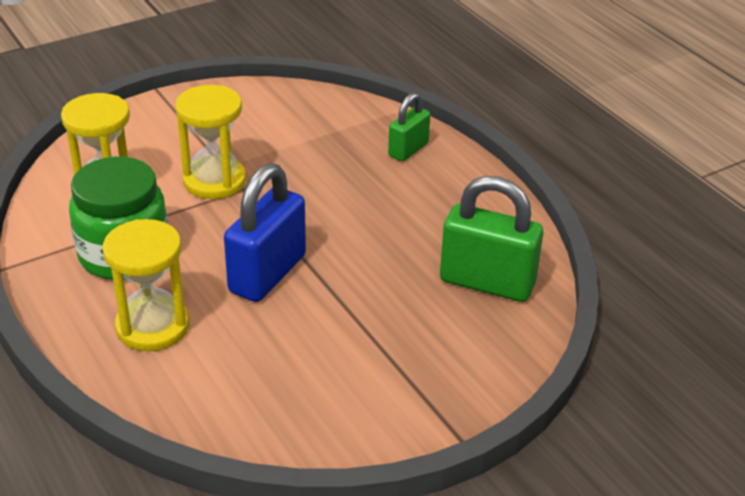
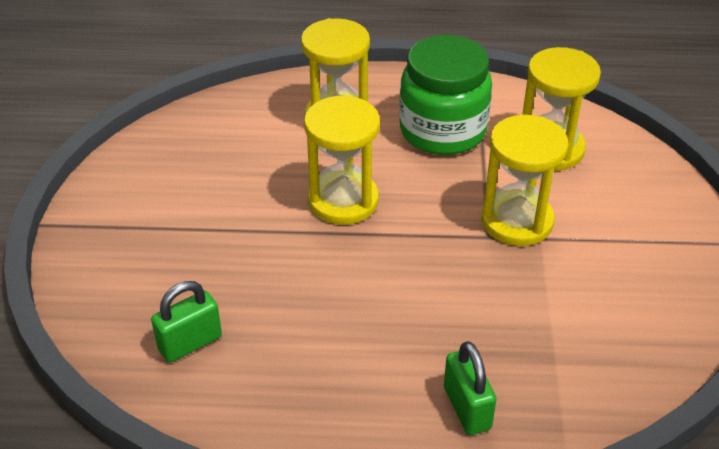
camera: 125 degrees right, 5 degrees up
blue padlock [224,163,306,302] -> yellow hourglass [304,95,380,225]
green padlock [440,176,543,302] -> green padlock [151,281,222,363], size x0.58

